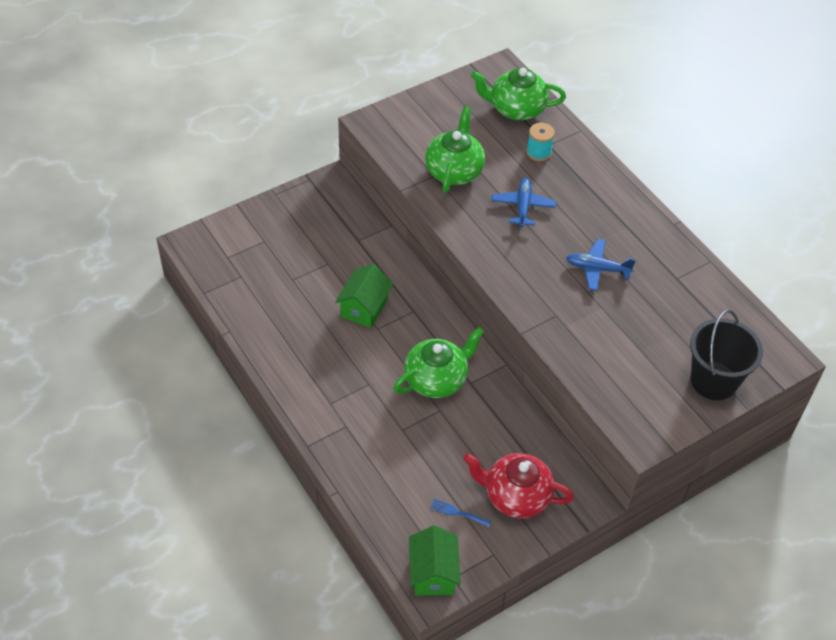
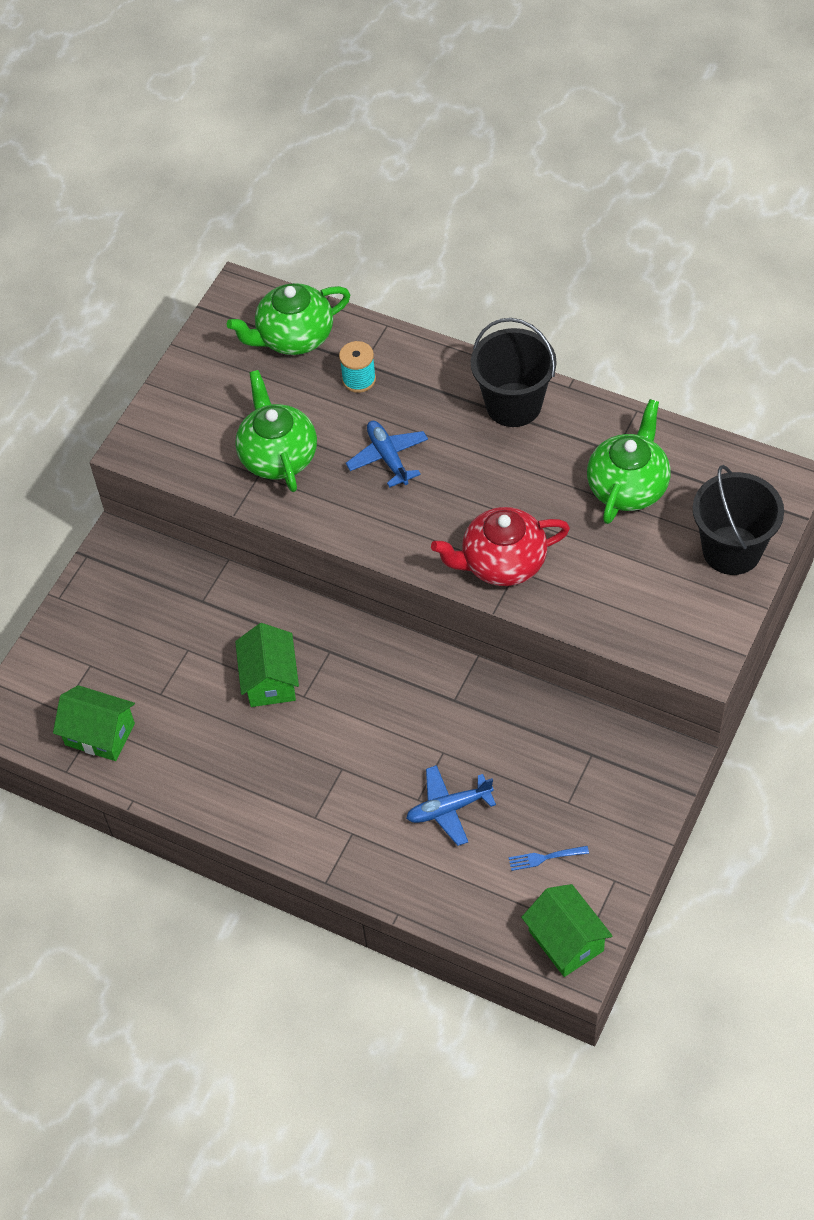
camera: 25 degrees left, 5 degrees up
green teapot [393,327,484,398] -> green teapot moved to [587,399,671,524]
red teapot [463,453,574,518] -> red teapot moved to [431,507,570,586]
blue plane [566,239,636,291] -> blue plane moved to [406,765,496,846]
none -> green house [53,685,135,761]
none -> black bucket [471,318,557,427]

